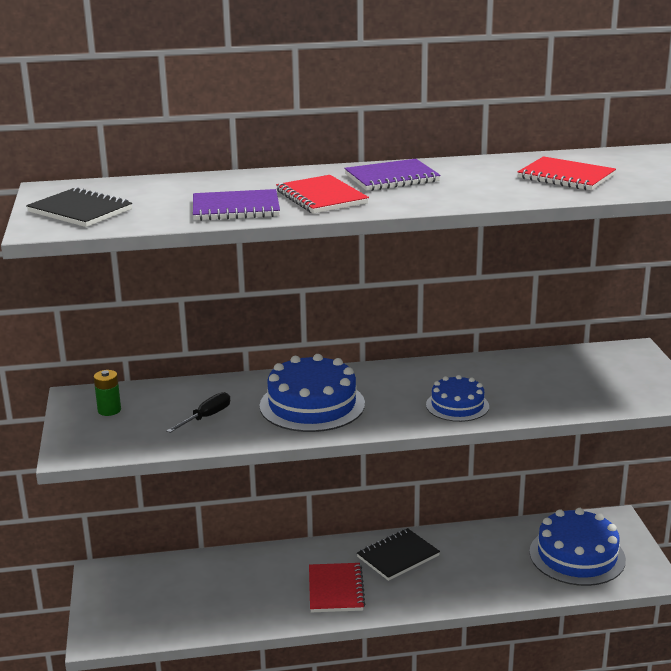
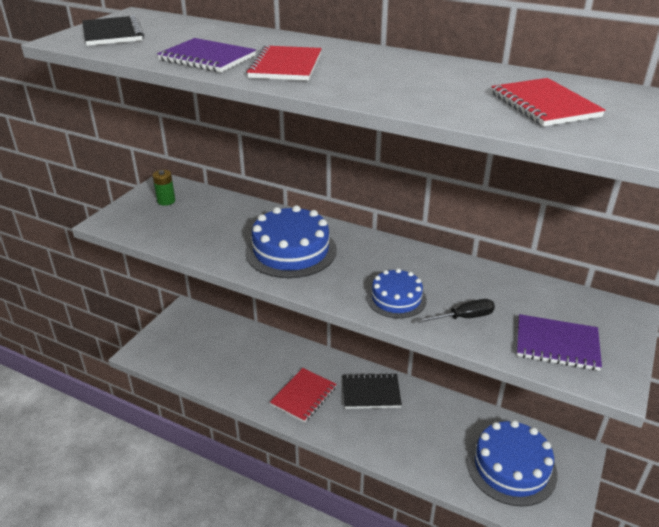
camera: 35 degrees right, 10 degrees up
black screwdriver [166,392,230,433] -> black screwdriver moved to [416,299,495,323]
purple notebook [344,159,441,191] -> purple notebook moved to [517,314,602,371]

